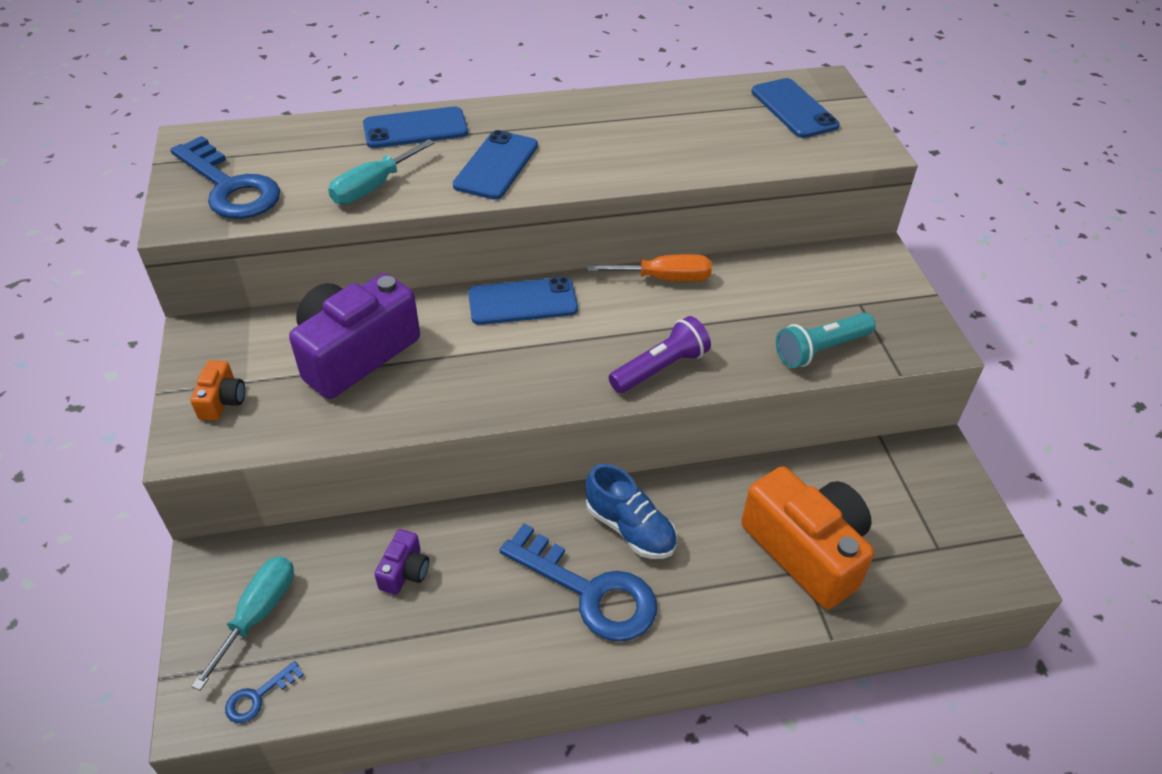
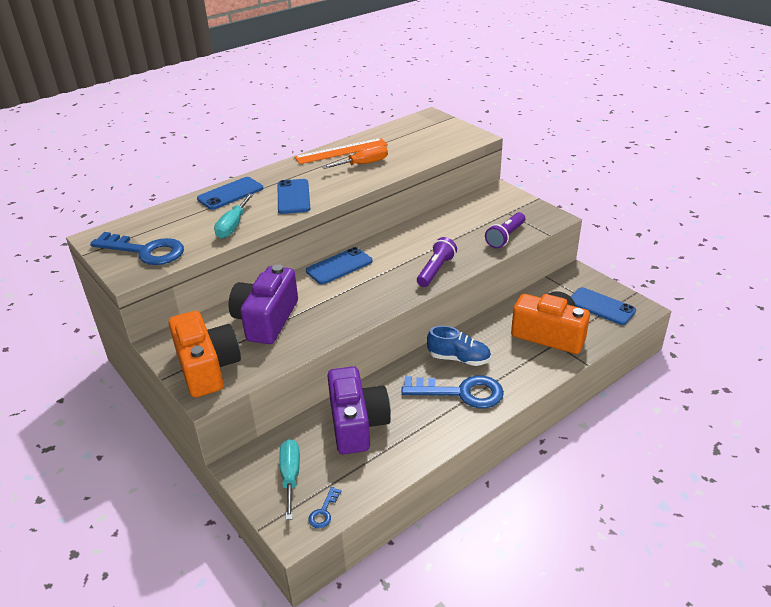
camera: 25 degrees left, 10 degrees down
orange camera [190,360,245,421] -> orange camera [169,311,241,398], size x2.28
purple camera [374,529,429,595] -> purple camera [327,366,391,454], size x2.28
orange screwdriver [588,254,712,282] -> orange screwdriver moved to [322,145,388,169]
blue phone [751,78,840,138] -> blue phone moved to [571,287,636,325]
turquoise flashlight [776,313,876,368] -> purple flashlight [485,212,525,248]
none -> orange ruler [294,138,388,164]

